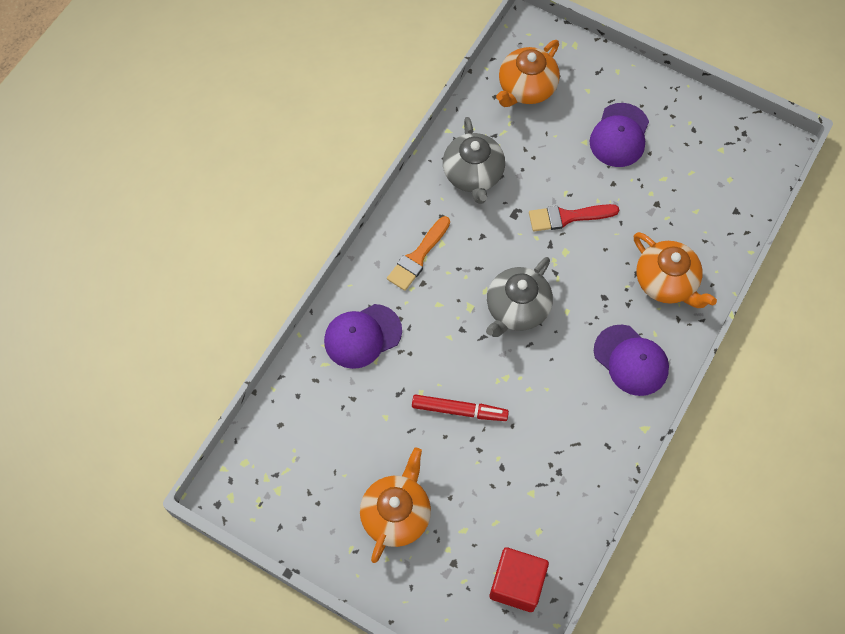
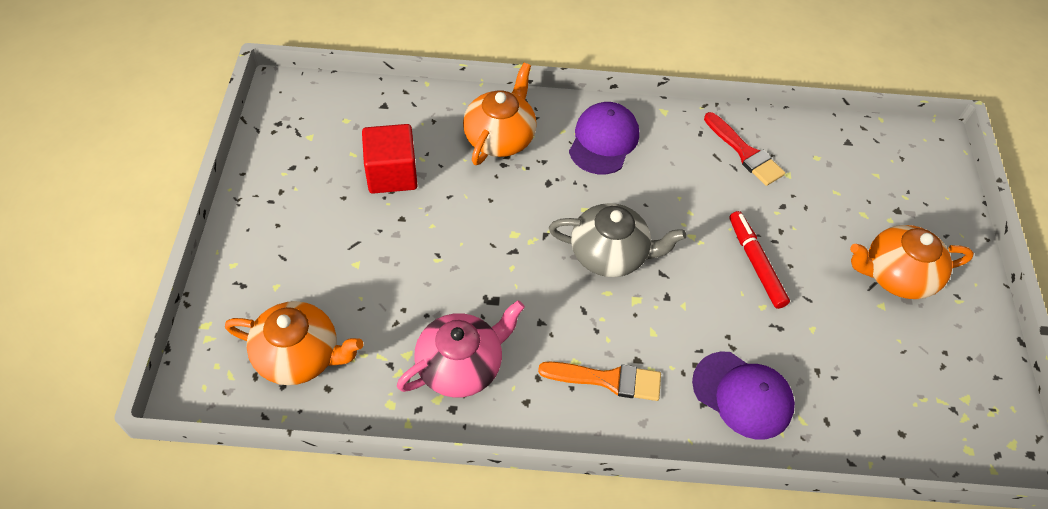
camera: 120 degrees left, 10 degrees down
grey teapot [443,117,505,204] -> pink teapot [397,300,525,398]
red cube [489,547,549,612] -> red cube moved to [362,124,418,194]
red brush [529,204,619,232] -> red brush moved to [704,112,785,186]
purple cap [590,103,649,167] -> none

